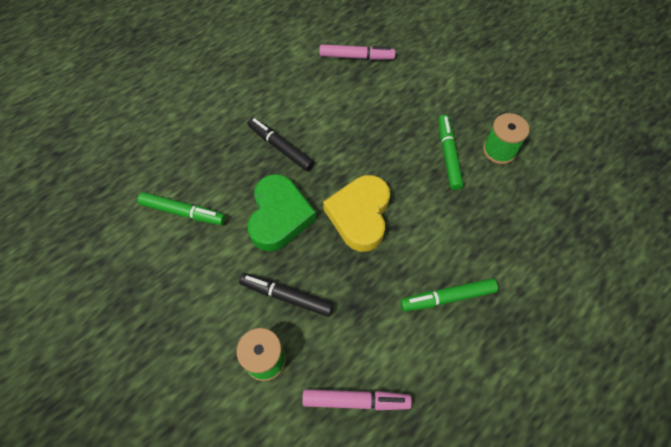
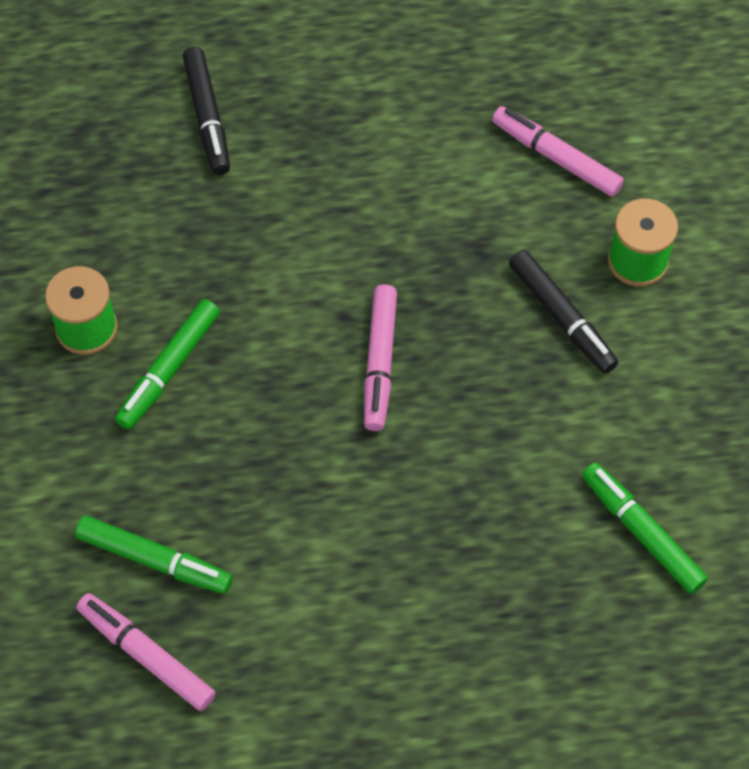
camera: 145 degrees left, 0 degrees up
black marker [247,117,314,171] -> black marker moved to [183,47,230,175]
green heart [248,174,316,251] -> none
yellow heart [323,175,390,252] -> pink marker [364,284,397,431]
green marker [400,278,498,311] -> green marker moved to [75,516,233,594]

